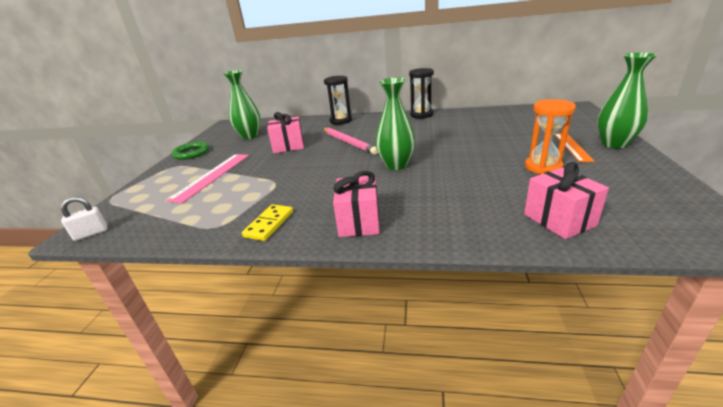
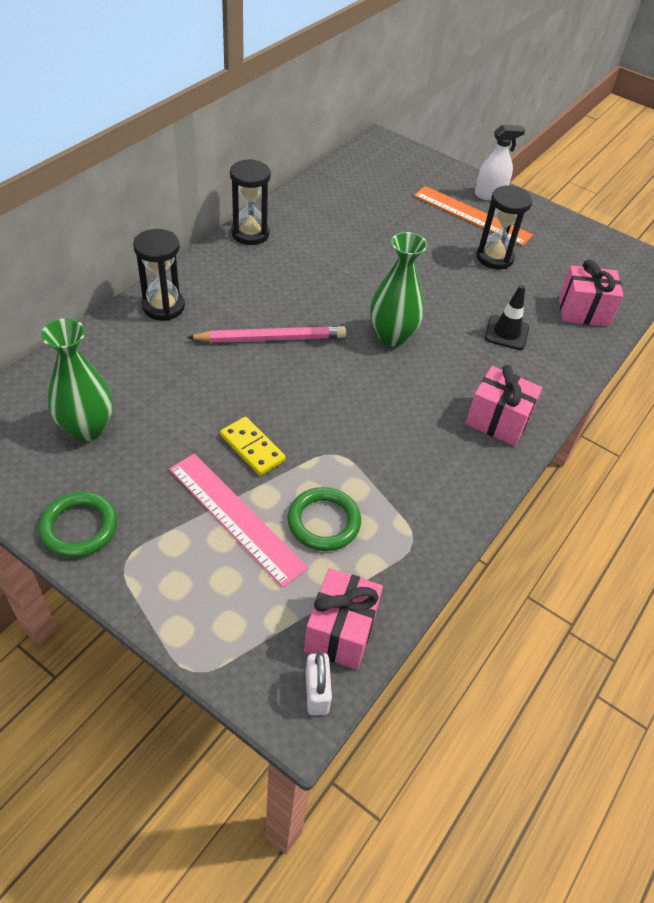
camera: 70 degrees left, 20 degrees up
yellow domino [242,204,293,241] -> yellow domino moved to [220,417,286,476]
pink gift [267,112,304,153] -> pink gift moved to [304,568,383,670]
orange hourglass [525,99,576,175] -> black hourglass [476,185,532,269]
orange ruler [554,133,594,162] -> orange ruler [414,186,533,246], size x1.54
green vase [597,52,657,148] -> white spray bottle [475,125,525,200]
none -> green ring [287,487,361,551]
none -> black traffic cone [485,285,529,350]

